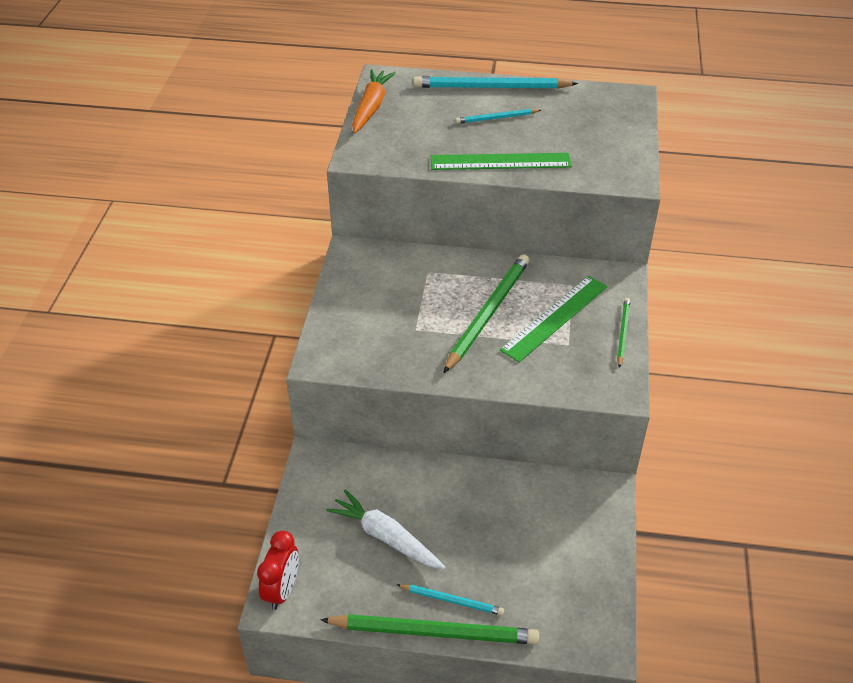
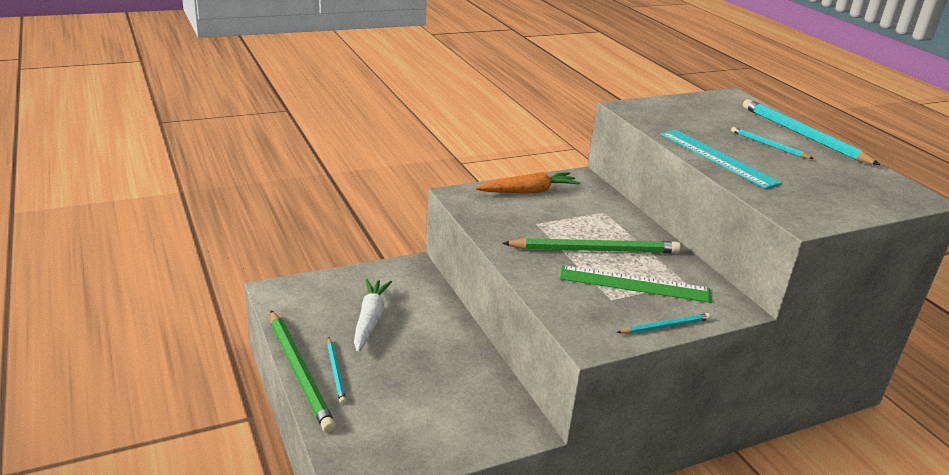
camera: 55 degrees right, 15 degrees down
red clock [257,531,299,610] -> none
orange carrot [352,69,395,133] -> orange carrot moved to [475,172,580,194]
green ruler [431,153,572,170] -> turquoise ruler [661,130,782,189]
green pencil [617,298,630,368] -> turquoise pencil [617,313,711,334]

